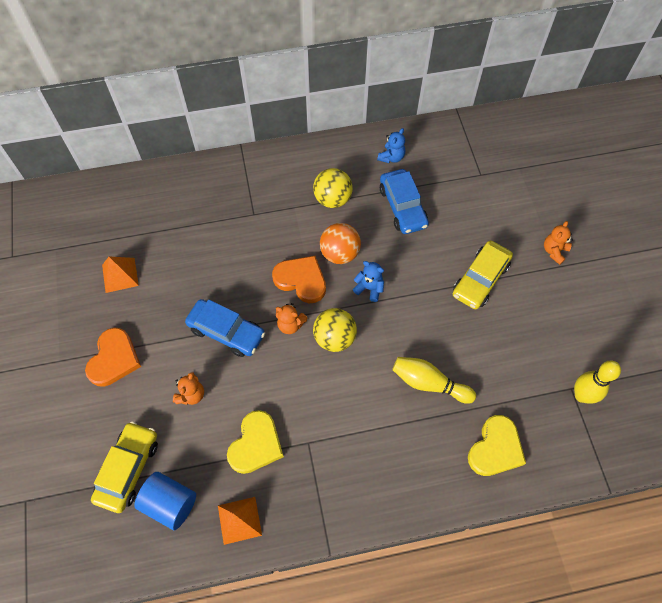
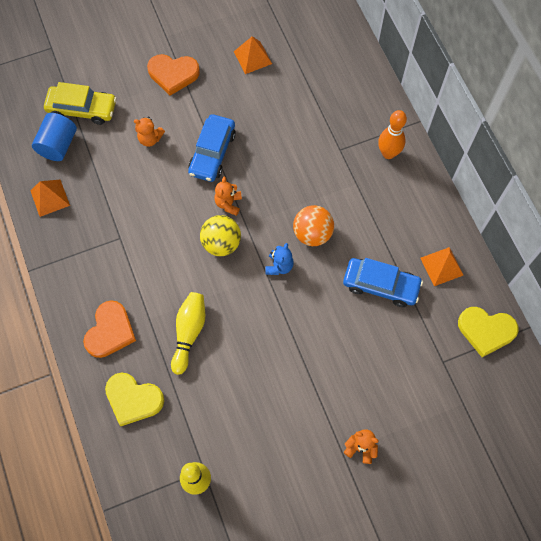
camera: 80 degrees right, 5 degrees up
yellow heart [227,410,284,474] -> yellow heart moved to [458,307,519,357]
orange heart [272,256,326,303] -> orange heart moved to [83,300,136,358]
yellow ball [313,168,353,208] -> none
blue teddy bear [377,128,405,163] -> orange pyramid [421,247,463,286]
blue car [380,169,429,234] -> blue car turned 135 degrees counterclockwise [343,258,423,307]
yellow car [453,240,513,309] -> none
none -> orange bowling pin [378,110,407,159]

